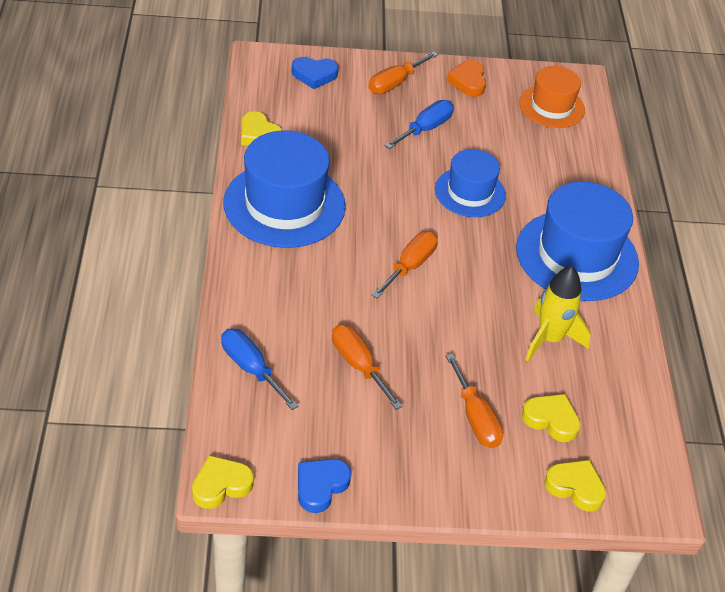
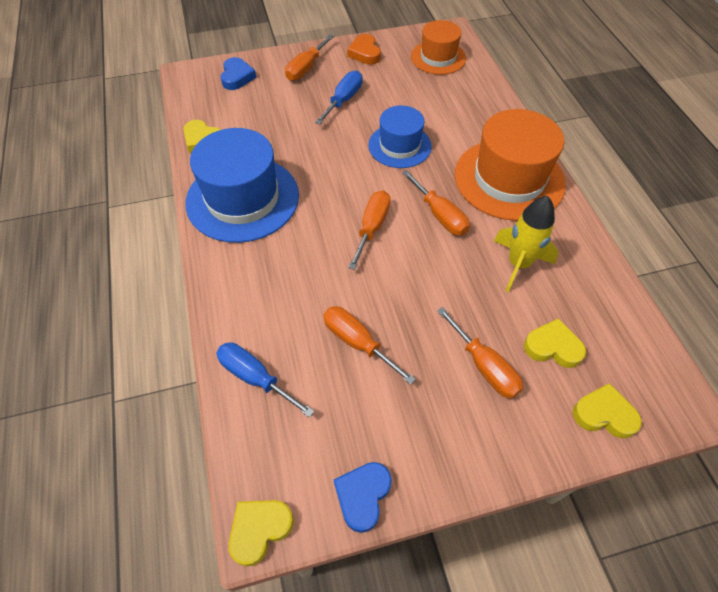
camera: 10 degrees left, 10 degrees up
blue heart [292,57,339,89] -> blue heart turned 75 degrees counterclockwise [221,57,256,90]
blue hat [516,181,639,301] -> orange hat [455,109,566,221]
none -> orange screwdriver [402,170,470,236]

